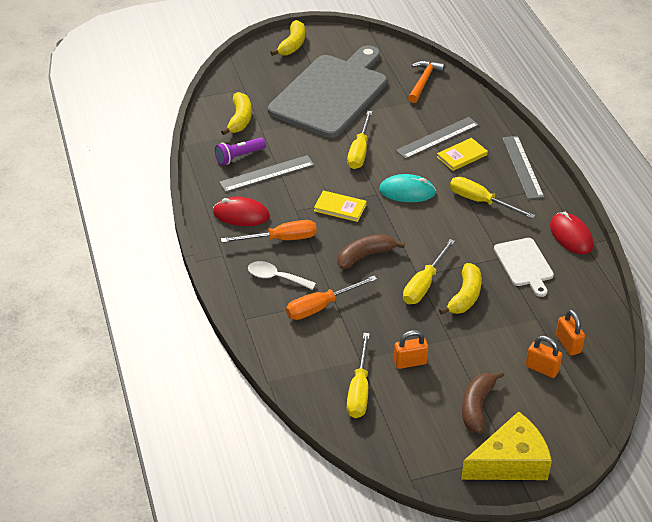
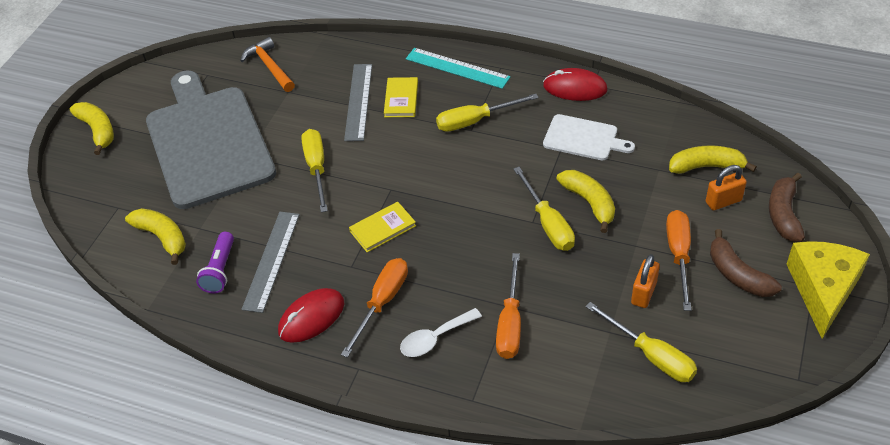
camera: 50 degrees left, 5 degrees up
brown banana [338,234,405,269] -> brown banana moved to [769,173,805,242]
yellow screwdriver [347,111,373,169] -> yellow screwdriver turned 150 degrees counterclockwise [301,129,328,212]
turquoise mouse [379,174,436,202] -> none
grey ruler [502,136,544,199] -> turquoise ruler [406,48,510,89]
orange padlock [556,309,585,356] -> yellow banana [669,145,757,174]
none -> orange screwdriver [666,210,691,311]

